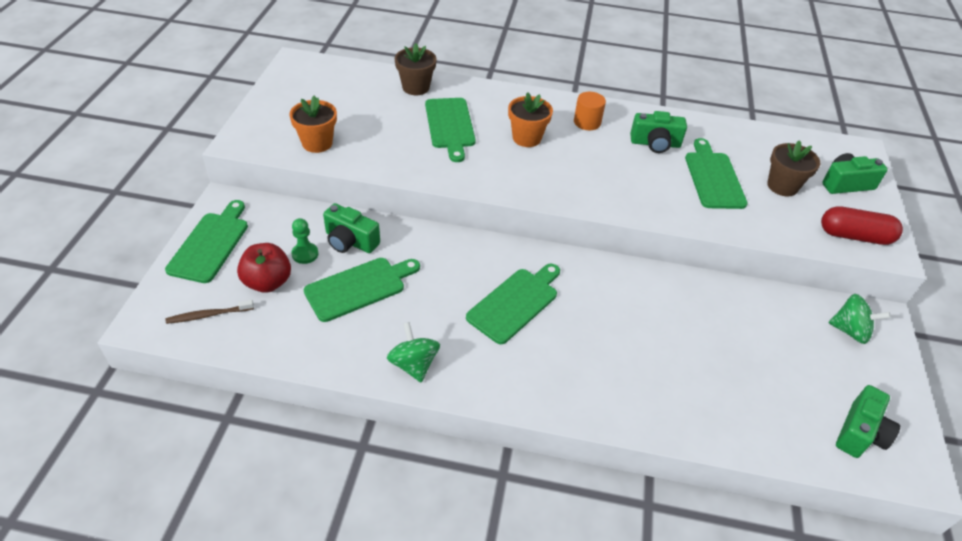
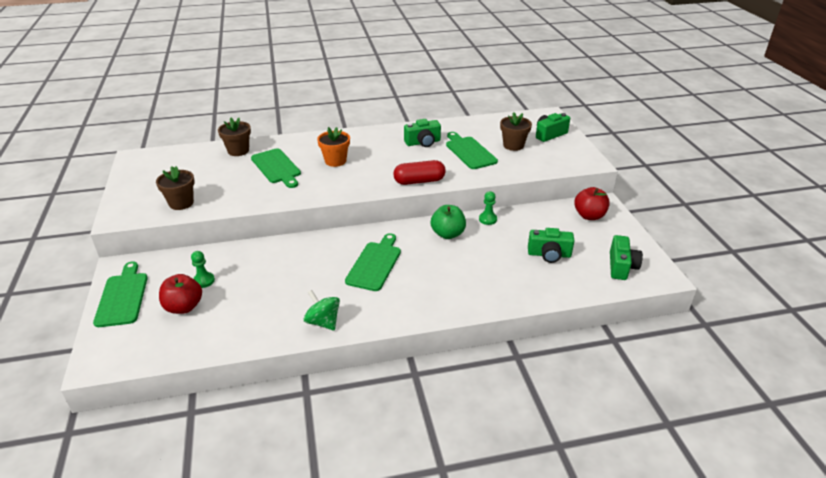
camera: 20 degrees left, 10 degrees down
brown toothbrush [165,300,254,324] -> none
orange flower pot [289,96,337,153] -> brown flower pot [156,166,195,210]
green cutting board [304,258,420,322] -> none
green camera [323,203,380,253] -> green camera moved to [528,228,574,263]
orange cylinder [574,92,606,130] -> none
red capsule [821,206,903,245] -> red capsule moved to [393,160,446,185]
green spinning top [829,294,891,344] -> red apple [574,187,610,220]
none -> green apple [431,205,466,239]
none -> green pawn [479,191,497,225]

